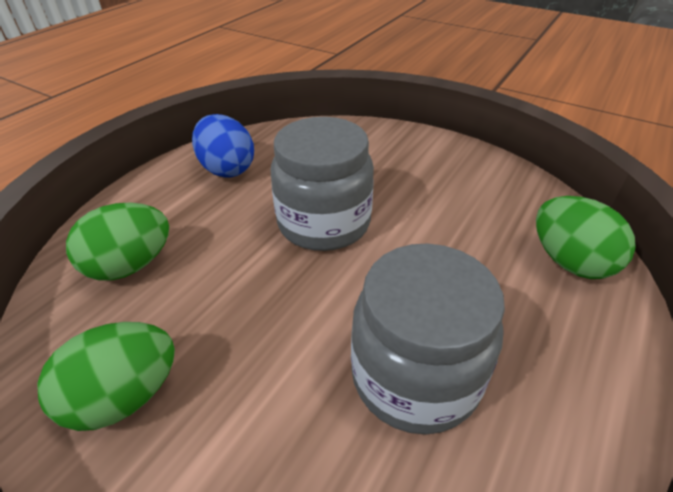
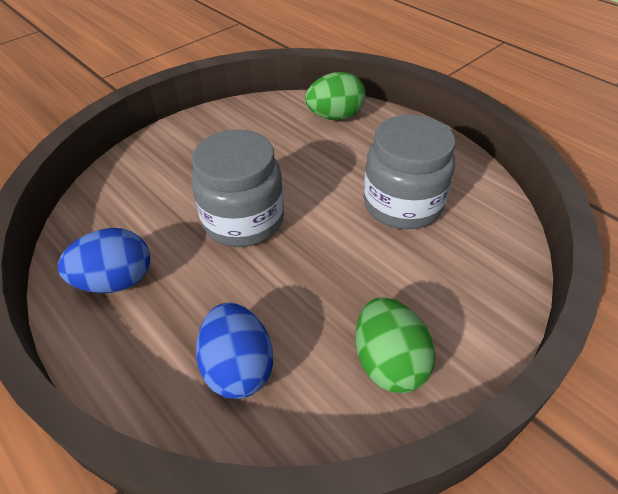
camera: 75 degrees left, 5 degrees up
green egg [66,203,169,281] -> blue egg [196,303,273,399]

